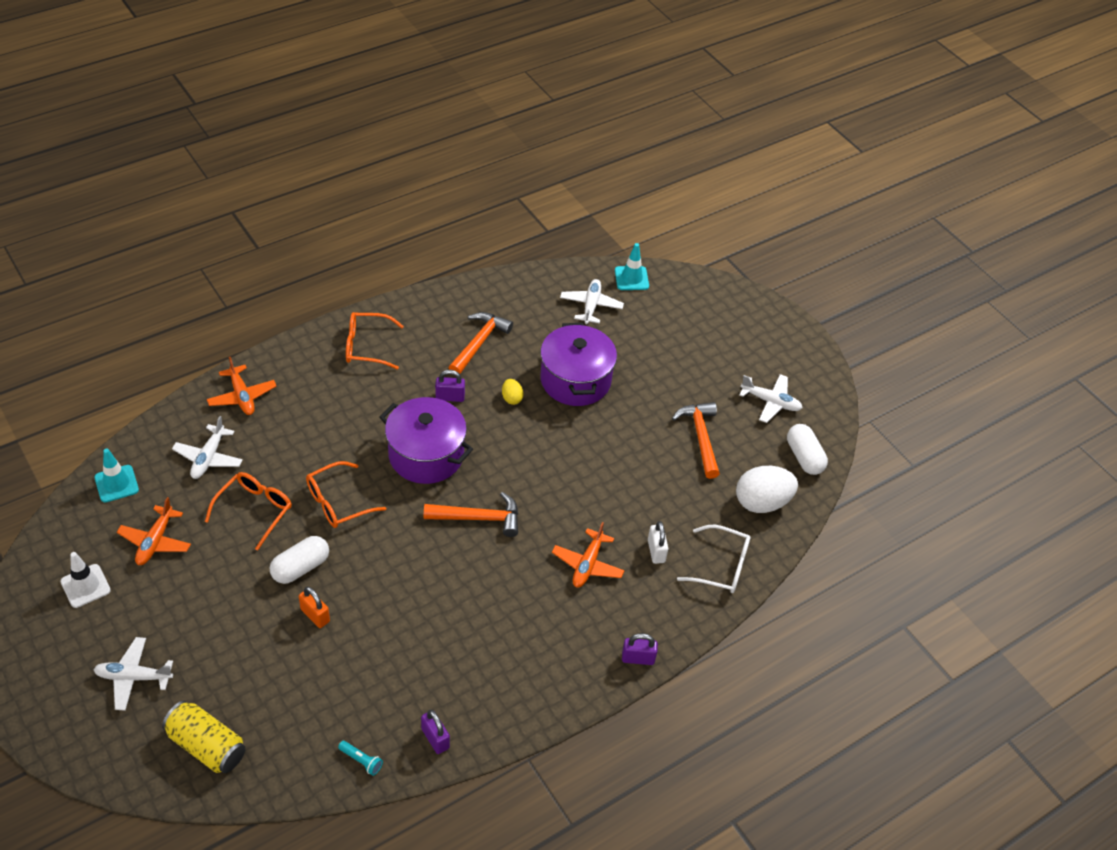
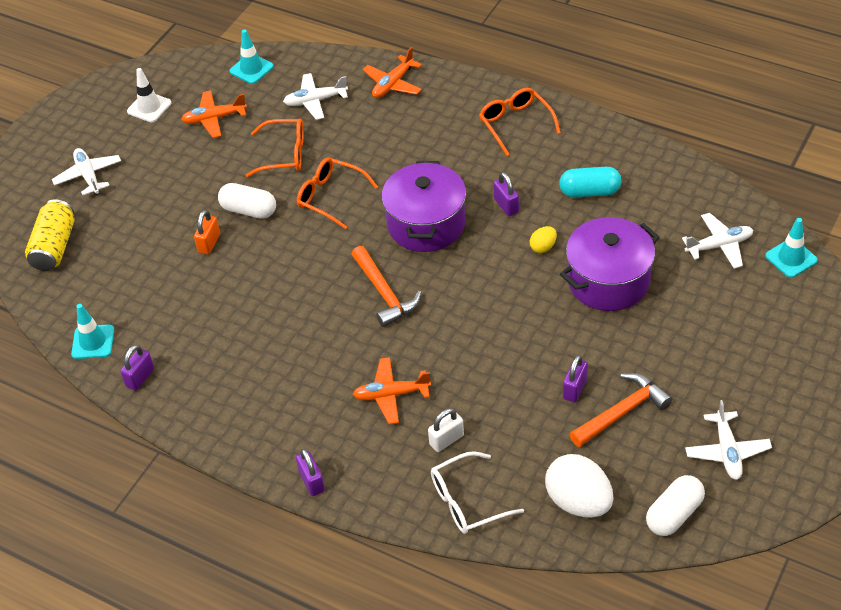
camera: 70 degrees right, 0 degrees up
turquoise flashlight [338,741,383,776] -> turquoise traffic cone [71,304,114,359]
orange hammer [449,312,513,374] -> turquoise capsule [559,167,621,197]
white glasses [677,525,750,593] -> white glasses turned 75 degrees clockwise [431,451,524,534]
none -> purple padlock [563,355,588,402]

